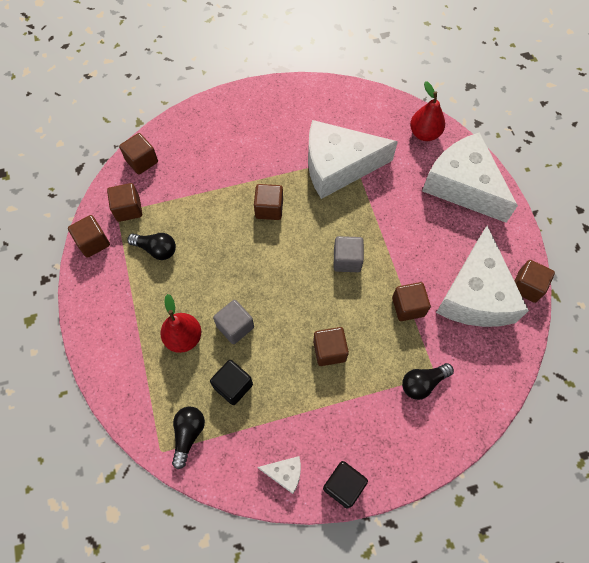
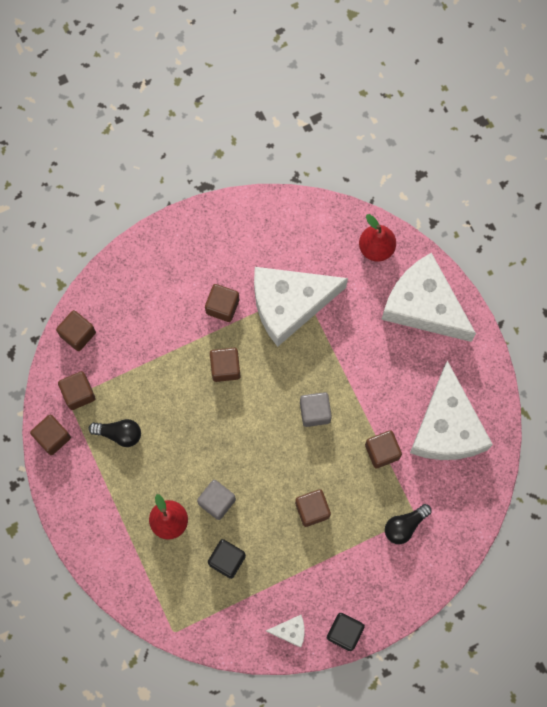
camera: 10 degrees left, 10 degrees up
black light bulb [172,407,205,469] -> none
brown cube [514,260,555,303] -> brown cube moved to [205,284,239,322]

